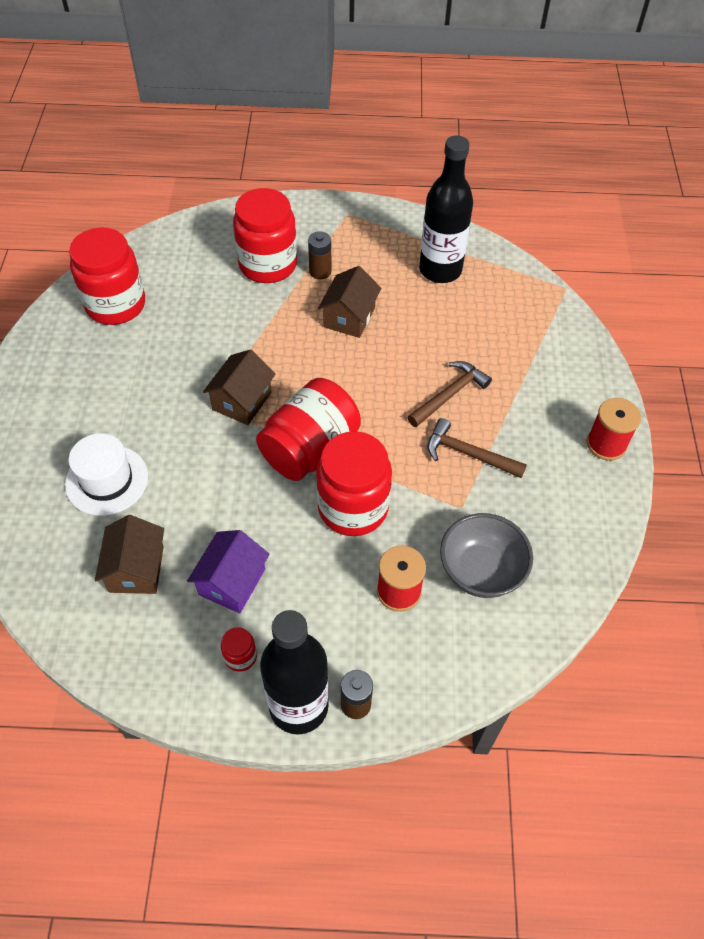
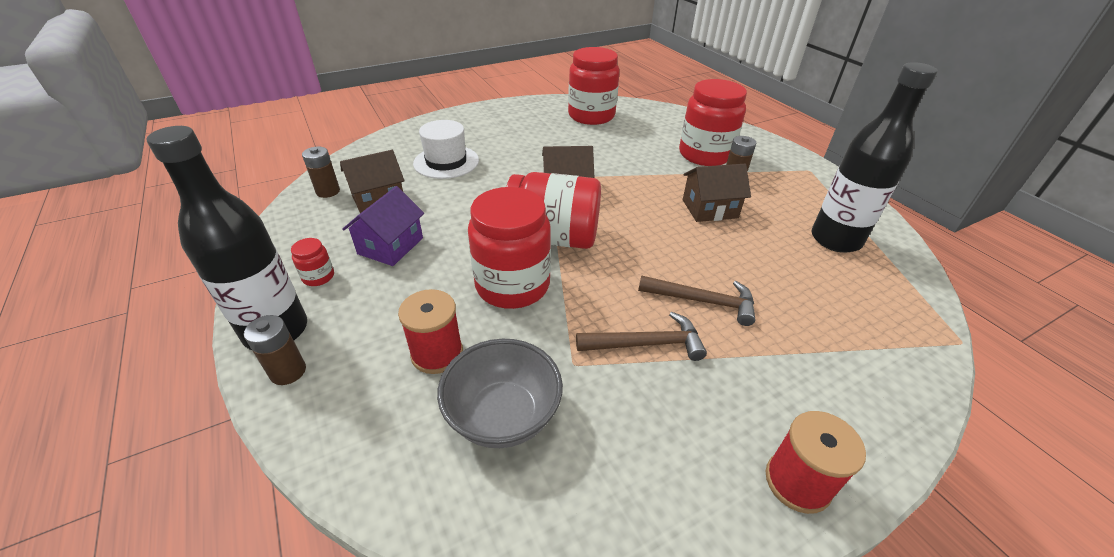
camera: 60 degrees right, 15 degrees down
purple house [187,530,270,613] -> purple house turned 60 degrees counterclockwise [342,186,424,266]
brown hammer [428,418,527,478] -> brown hammer turned 90 degrees clockwise [576,312,707,361]
none -> brown battery [302,146,340,198]

